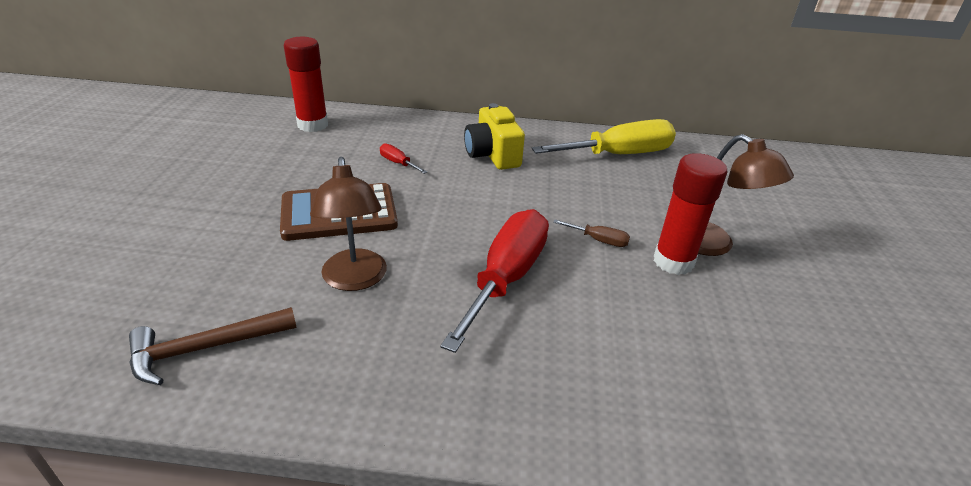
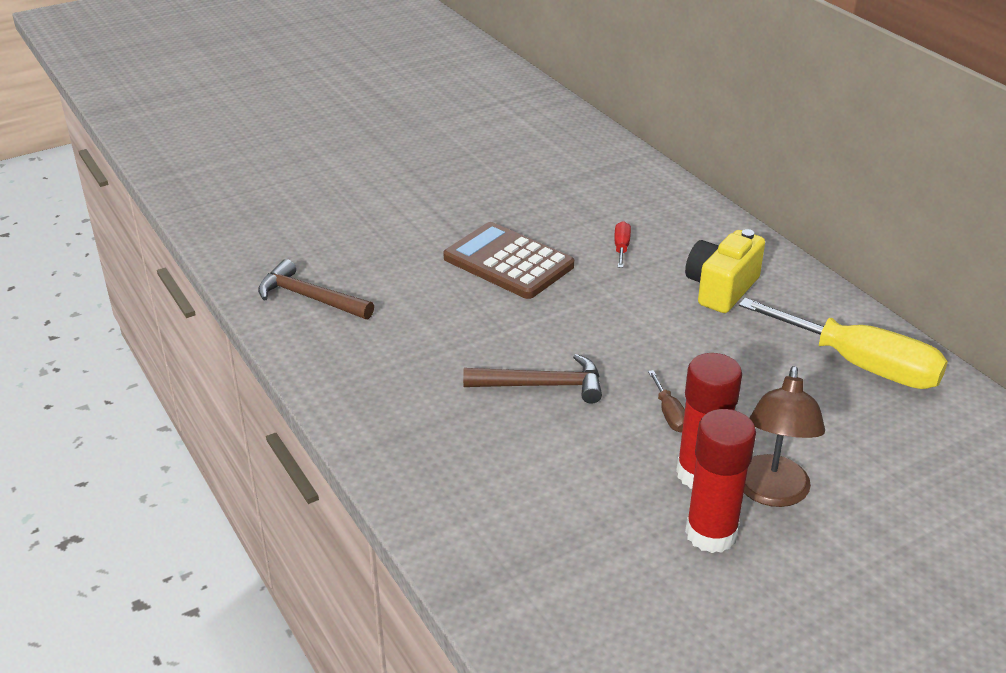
camera: 55 degrees right, 0 degrees up
red glue stick [284,37,328,132] -> red glue stick moved to [685,409,756,553]
brown lamp [310,157,387,291] -> none
red screwdriver [440,209,549,353] -> brown hammer [463,354,602,404]

